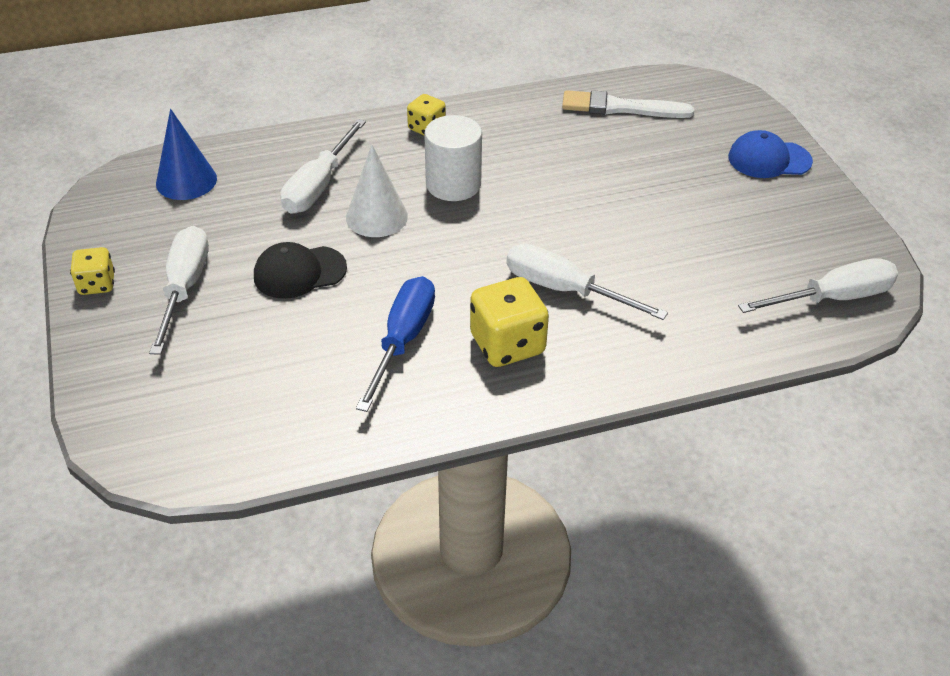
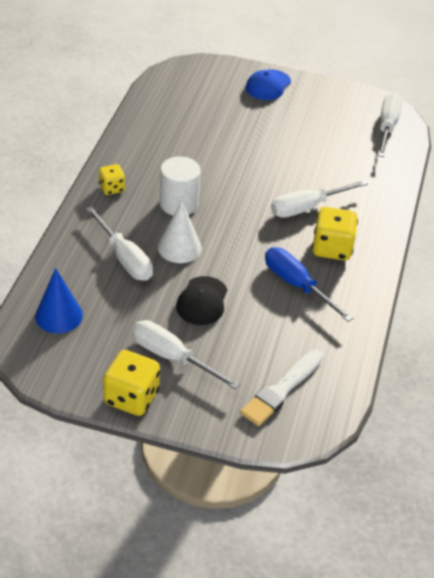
camera: 60 degrees left, 0 degrees up
yellow dice [70,247,115,295] -> yellow dice [103,350,160,416], size x1.69
white brush [562,90,694,118] -> white brush moved to [240,349,323,426]

